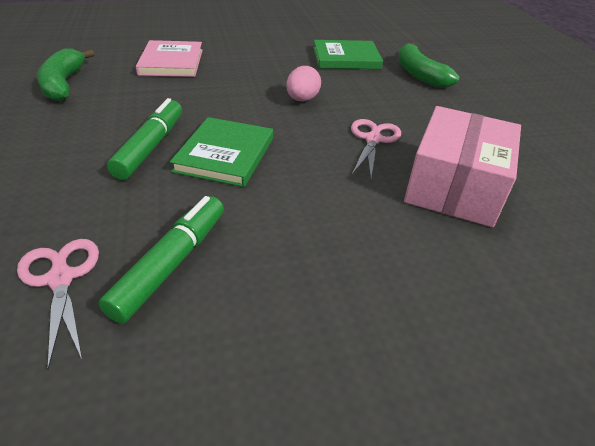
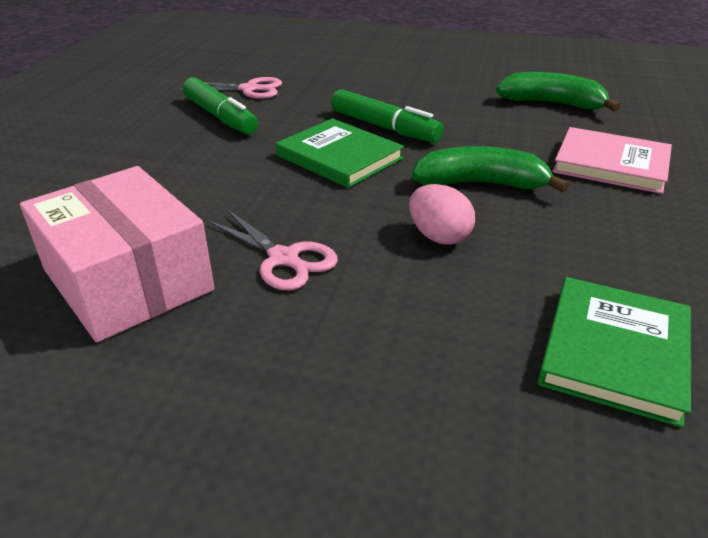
camera: 120 degrees right, 5 degrees down
green banana [398,43,460,88] -> green banana moved to [412,146,569,192]

